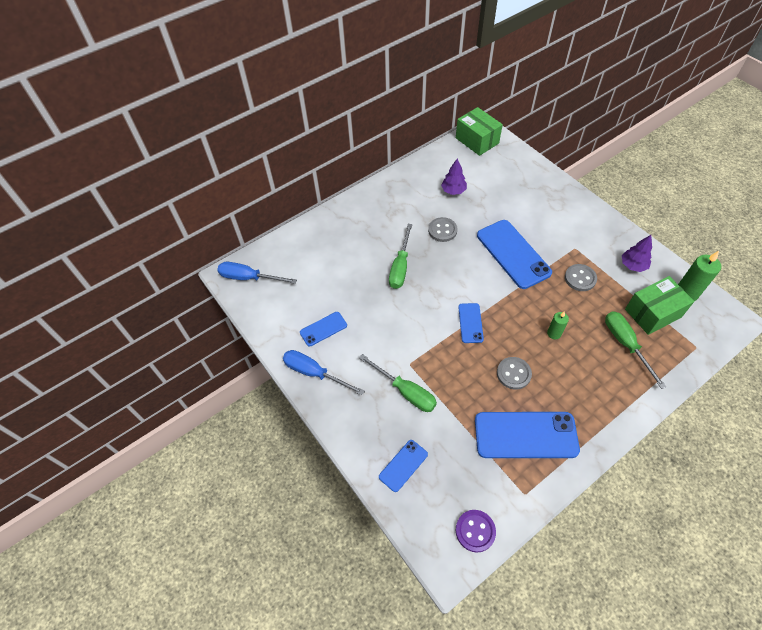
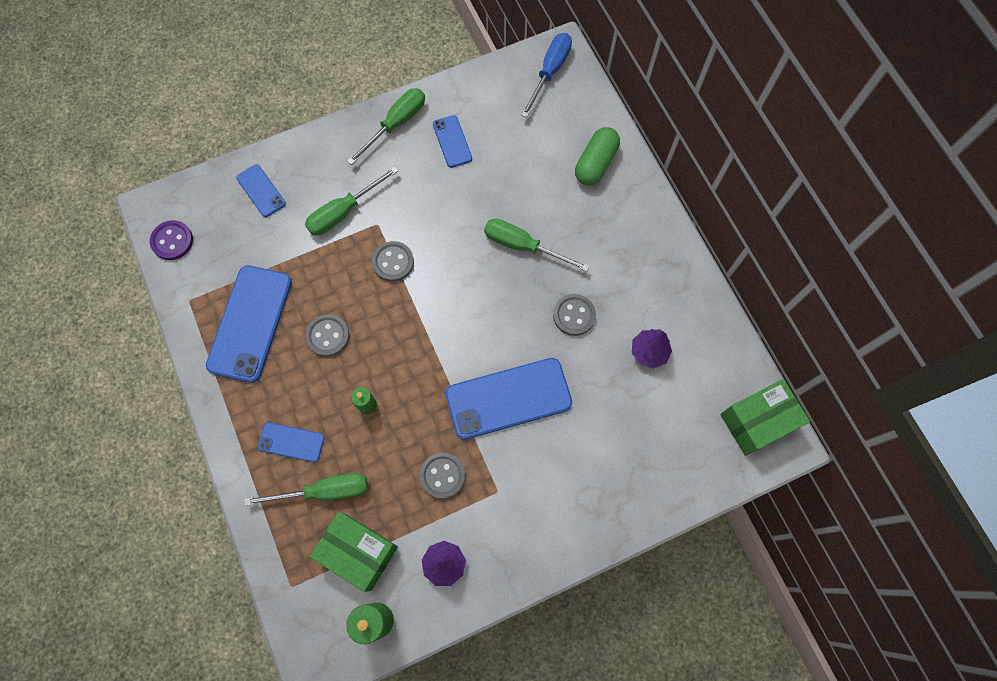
camera: 100 degrees right, 15 degrees up
blue screwdriver [283,350,365,396] -> green screwdriver [347,88,425,165]
blue phone [458,303,484,343] -> blue phone moved to [258,422,325,462]
green box [625,276,694,335] -> green box turned 45 degrees counterclockwise [310,512,398,592]
none -> grey button [372,241,414,282]
none -> green capsule [575,127,620,186]

